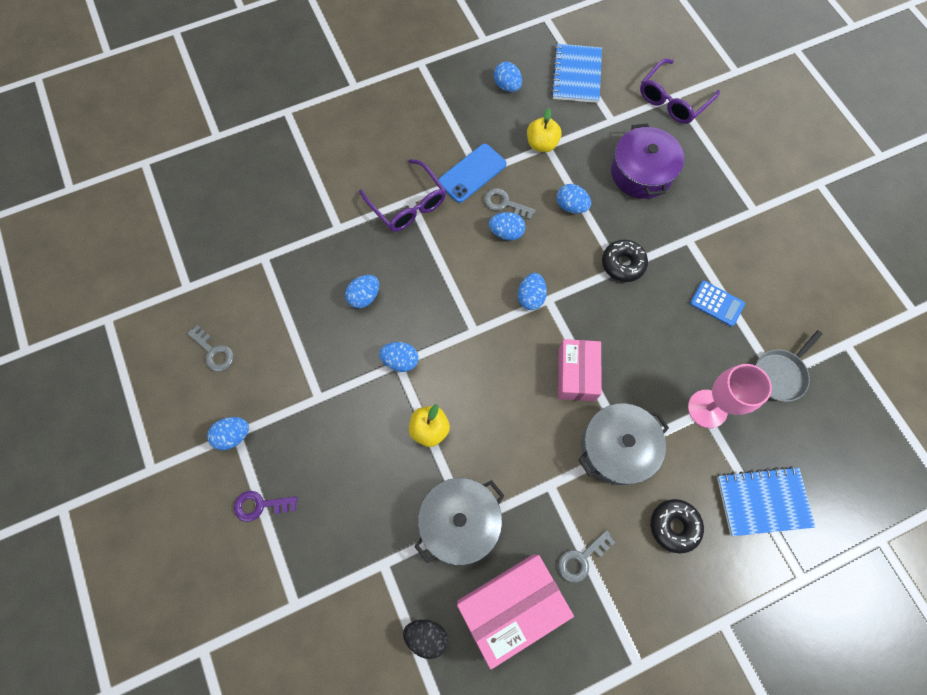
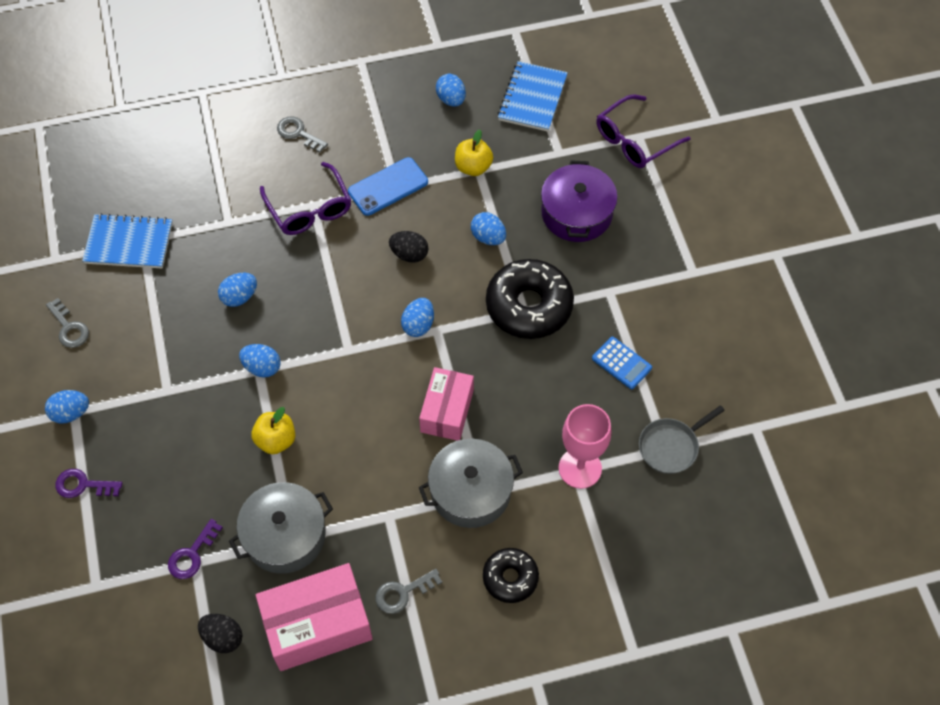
camera: 10 degrees right, 10 degrees down
grey key [484,188,536,220] -> grey key moved to [277,116,328,153]
blue egg [489,212,525,240] -> black egg [389,231,428,263]
black donut [602,240,648,282] -> black donut [486,259,574,339], size x1.74
blue notebook [717,466,815,536] -> blue notebook moved to [82,213,173,269]
none -> purple key [168,519,223,579]

